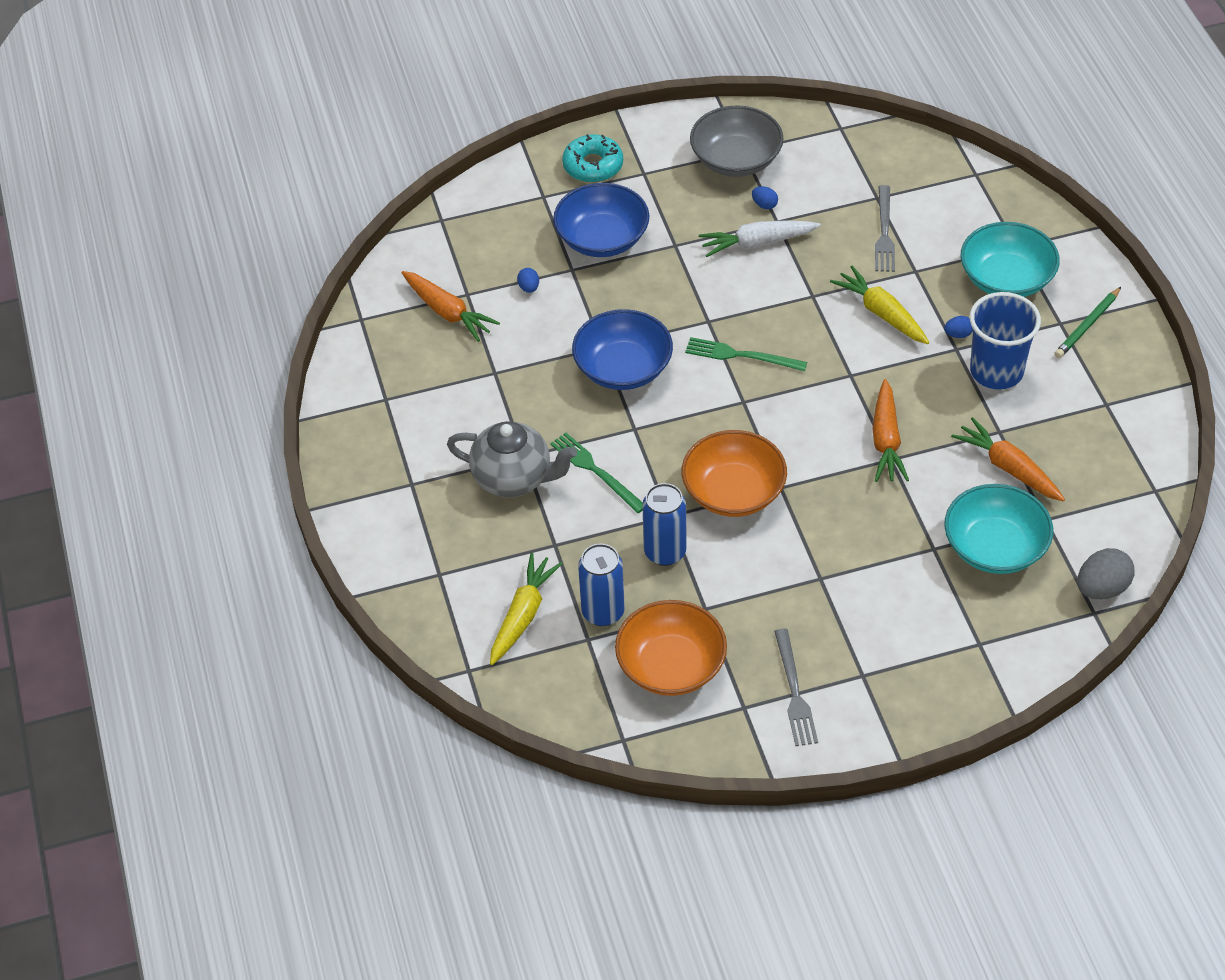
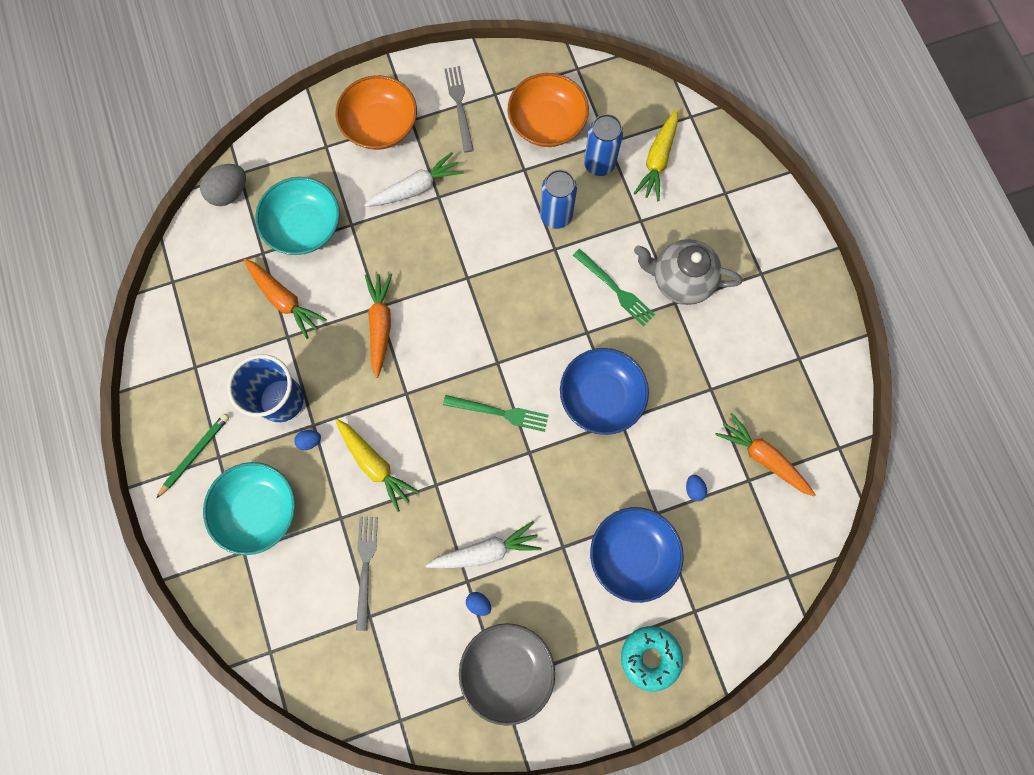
camera: 175 degrees right, 25 degrees up
orange bowl [682,430,787,517] -> orange bowl moved to [336,75,417,150]
none -> white carrot [364,152,464,207]

